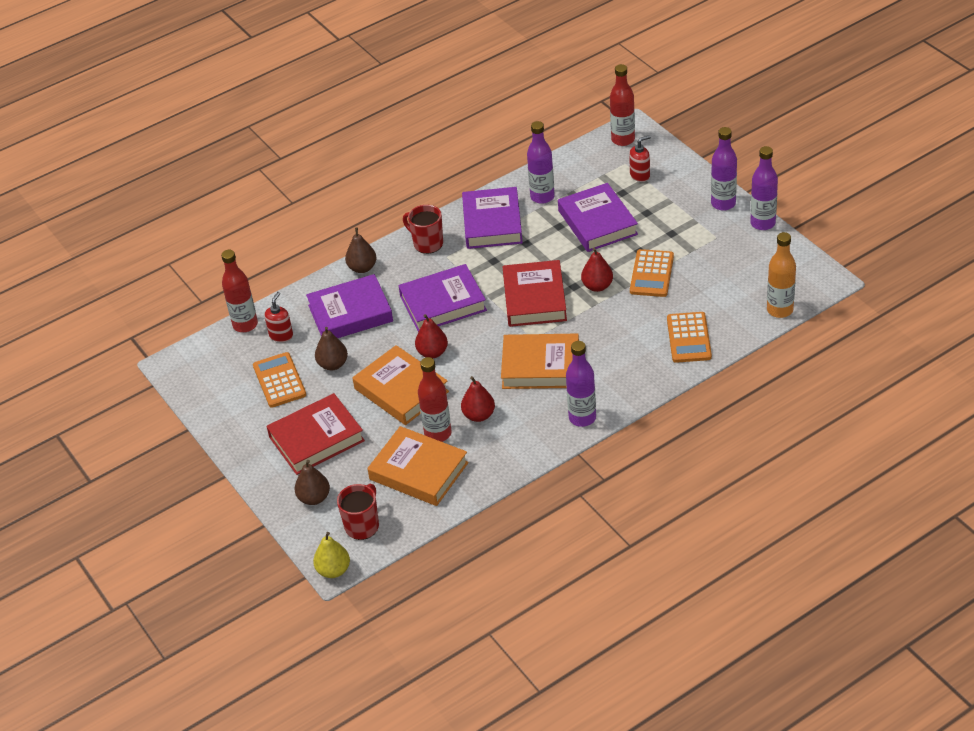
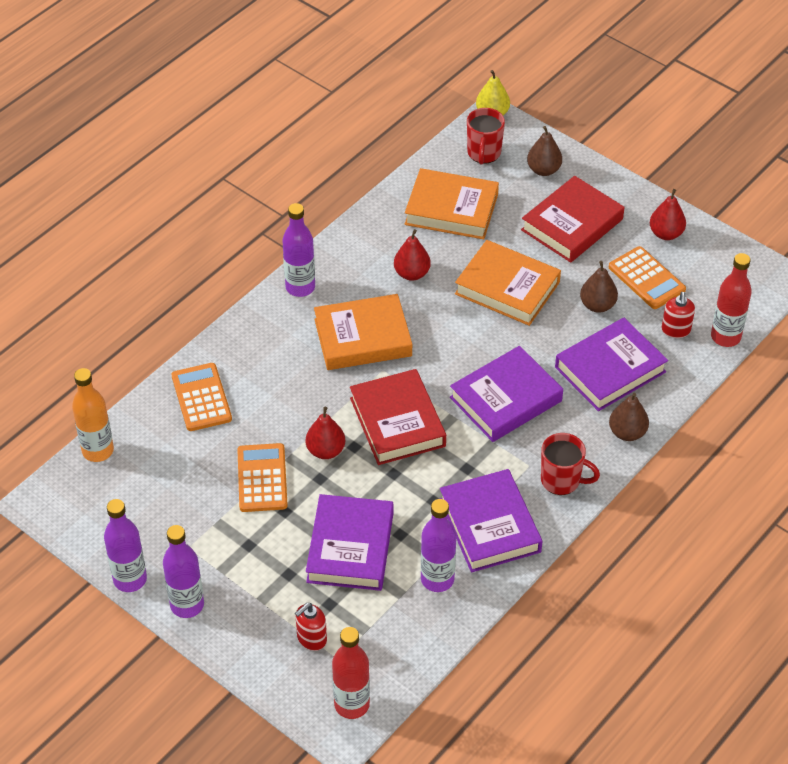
camera: 160 degrees right, 5 degrees up
red pear [415,314,448,358] -> red pear moved to [650,189,686,240]
red bottle [418,357,451,442] -> none
purple book [558,183,638,252] -> purple book turned 45 degrees clockwise [306,494,393,591]

